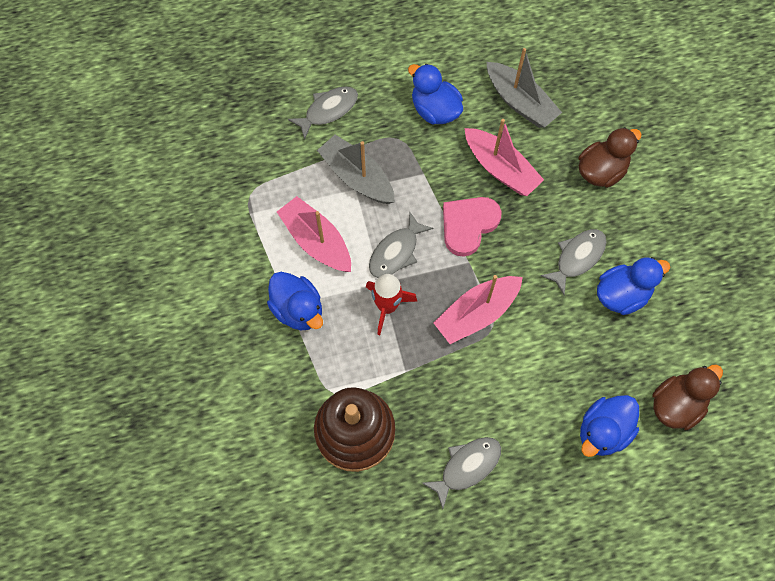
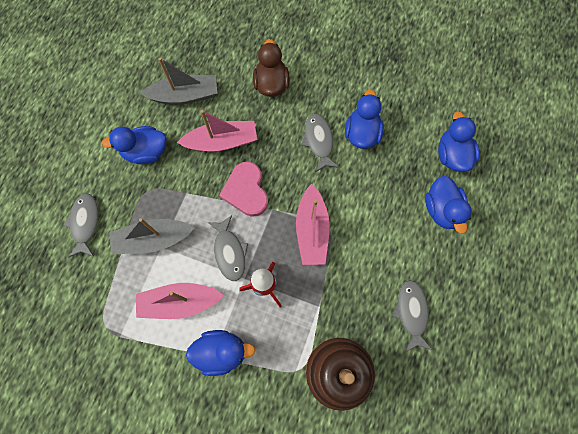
camera: 55 degrees left, 5 degrees up
brown duck [653,365,723,430] -> blue duck [438,111,480,172]

